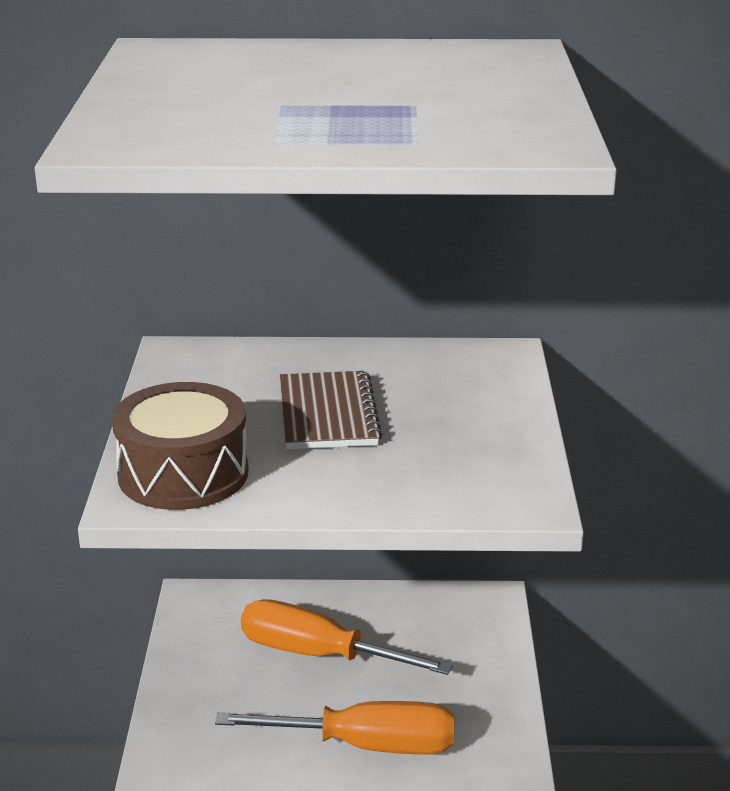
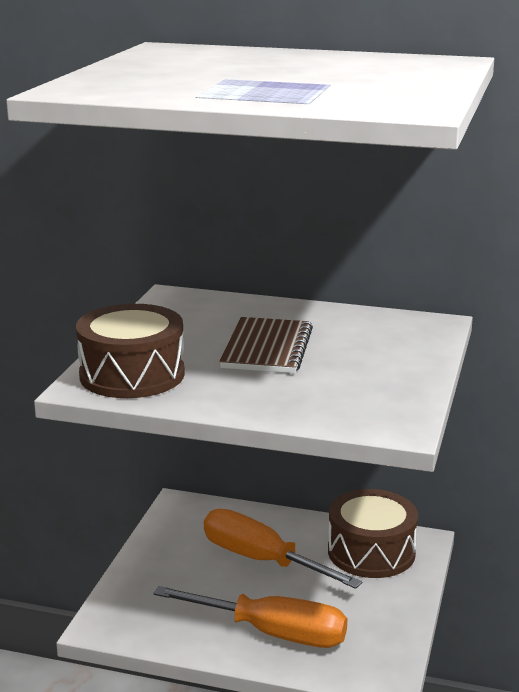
camera: 15 degrees right, 5 degrees down
none -> brown drum [328,489,418,578]

